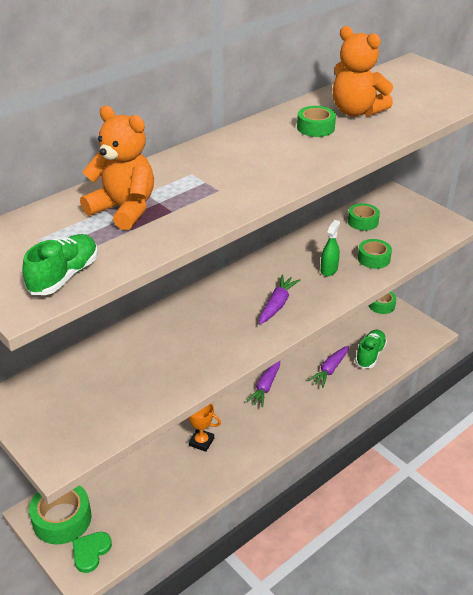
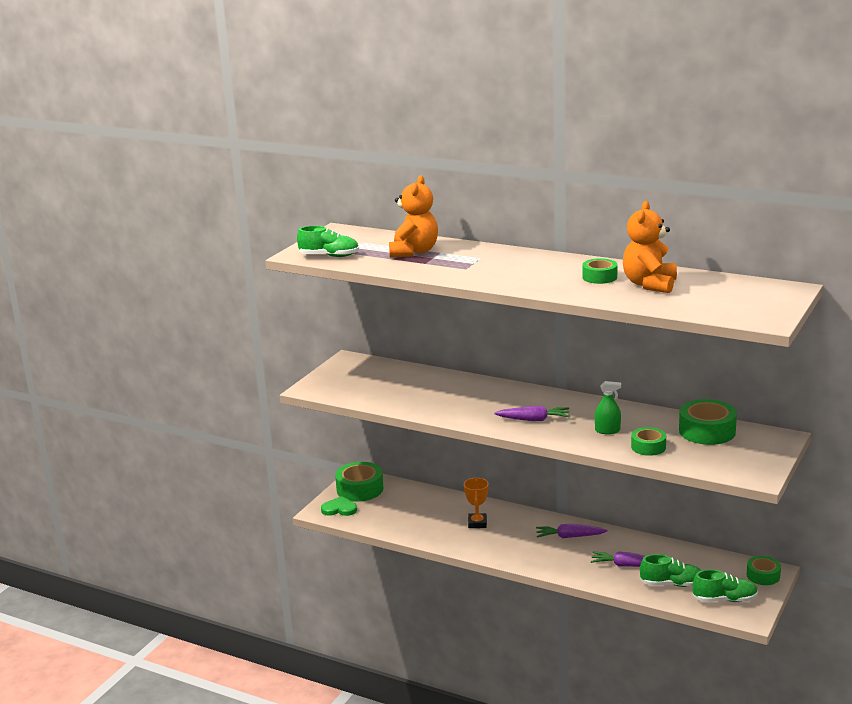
camera: 70 degrees right, 15 degrees down
green tape [348,203,380,231] -> green tape [679,399,737,445], size x1.65
none -> green shoe [693,570,758,602]

